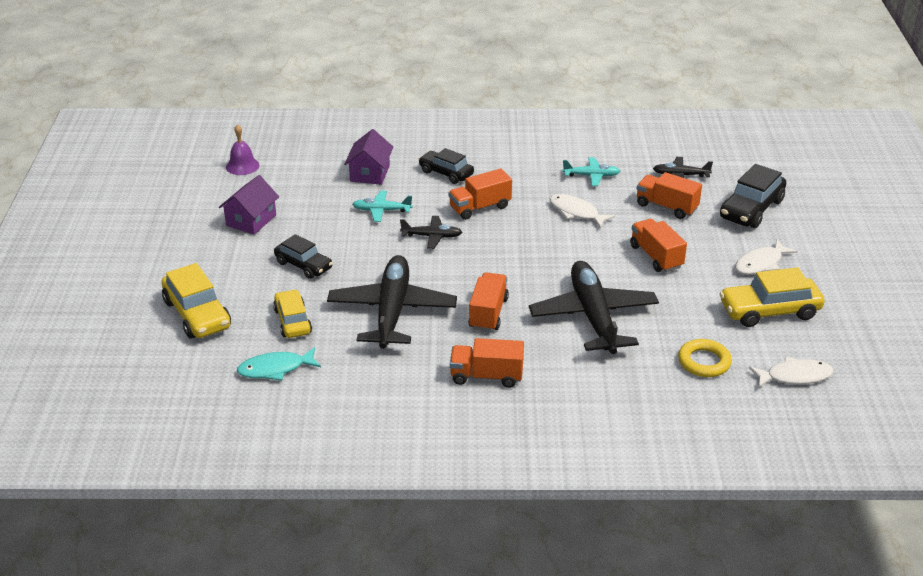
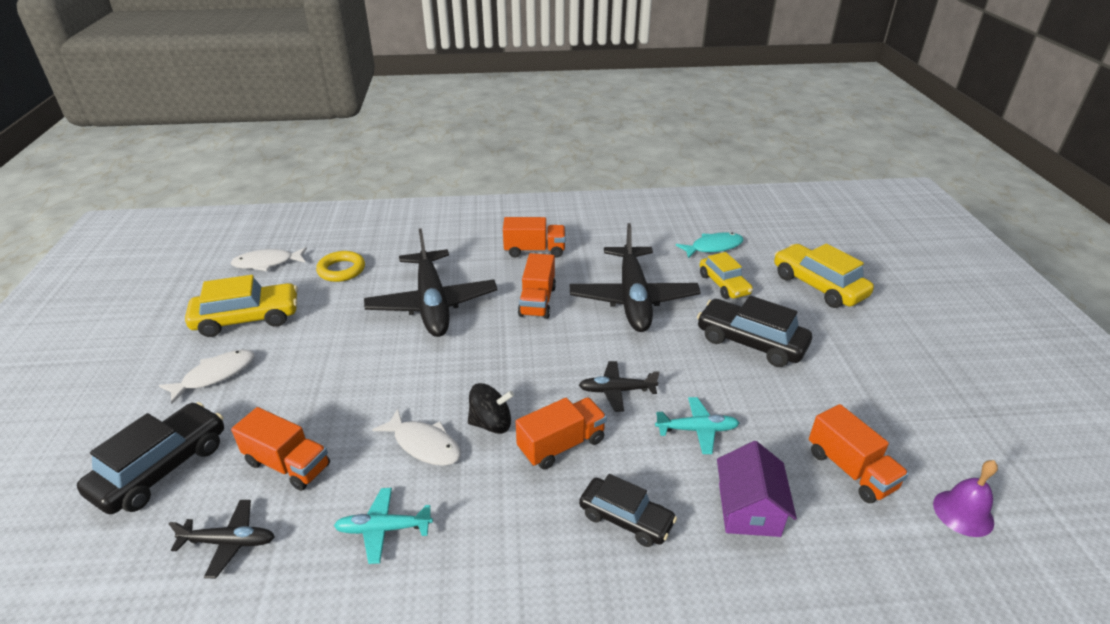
camera: 175 degrees right, 0 degrees up
purple house [219,175,279,235] -> none
black car [274,234,333,279] -> black car [697,296,812,367], size x1.51
orange truck [630,219,687,272] -> orange truck moved to [809,404,909,503]
none -> black spinning top [468,383,514,434]

